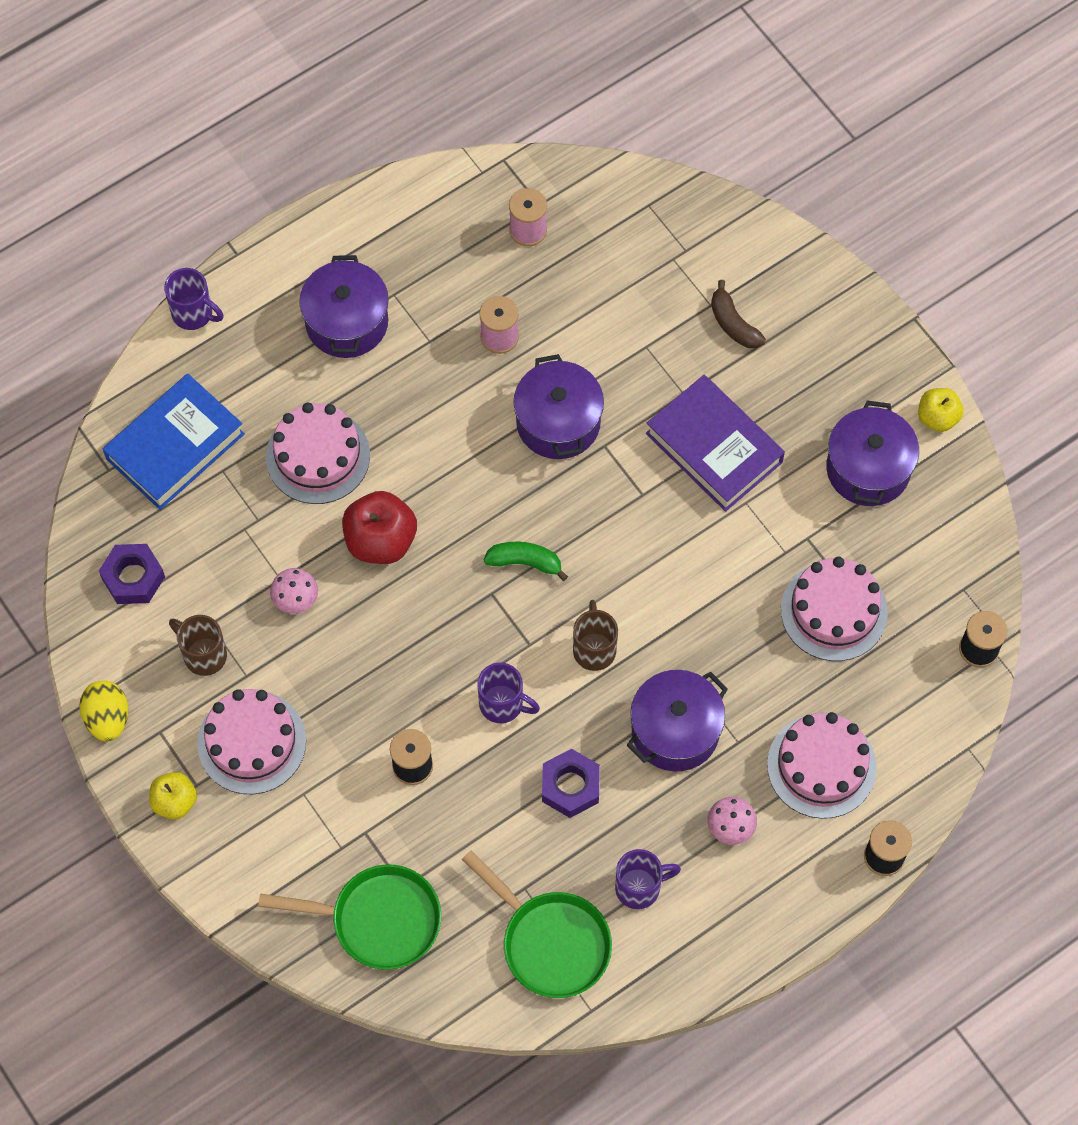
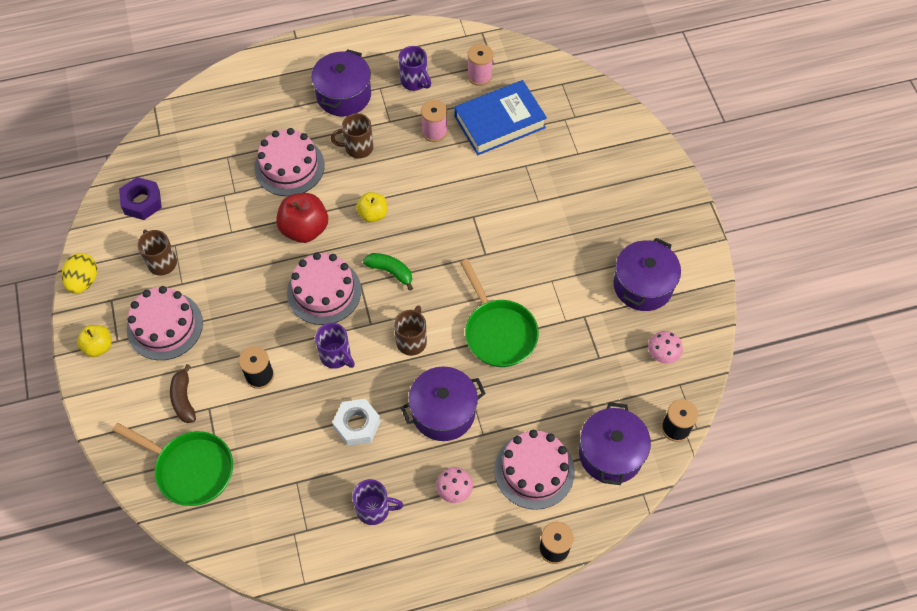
camera: 20 degrees right, 5 degrees down
blue book [103,374,245,510] -> blue book moved to [455,80,547,155]
purple mug [164,268,224,330] -> purple mug moved to [399,46,431,91]
pink mushroom [270,568,318,614] -> pink mushroom moved to [648,331,683,364]
green pan [462,850,612,998] -> green pan moved to [460,259,539,367]
purple pot [513,354,604,459] -> purple pot moved to [579,402,651,485]
purple nut [542,749,600,818] -> white nut [332,399,381,446]
purple book [646,375,785,512] -> none
brown banana [711,280,766,348] -> brown banana moved to [170,364,196,423]
pink cake [781,557,888,661] -> pink cake moved to [287,252,361,325]
yellow apple [918,388,964,432] -> yellow apple moved to [356,192,387,223]
none -> brown mug [330,113,373,158]

